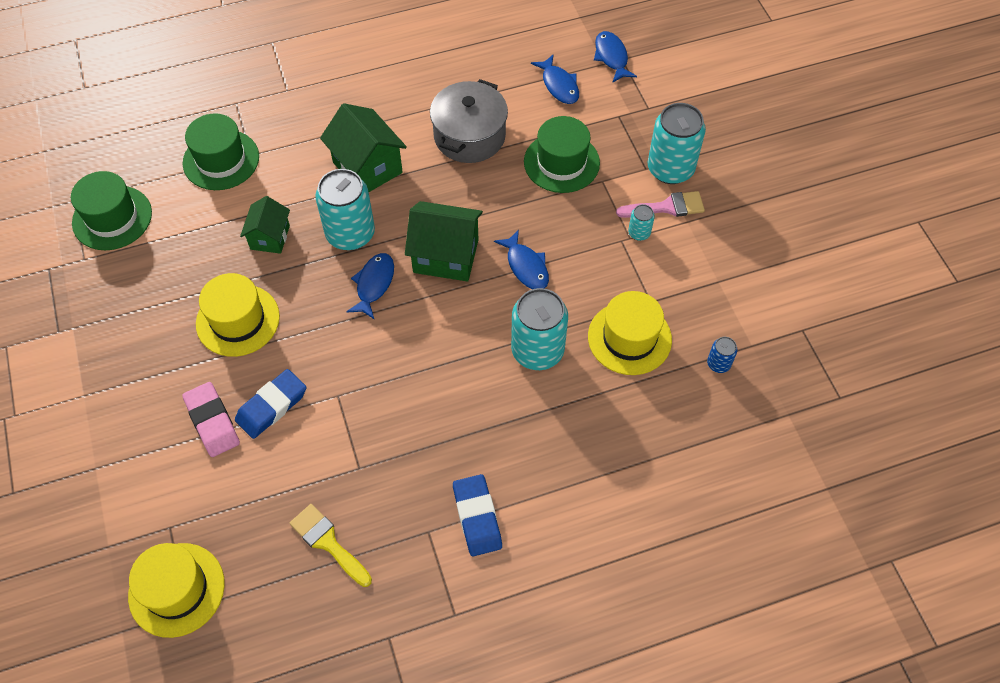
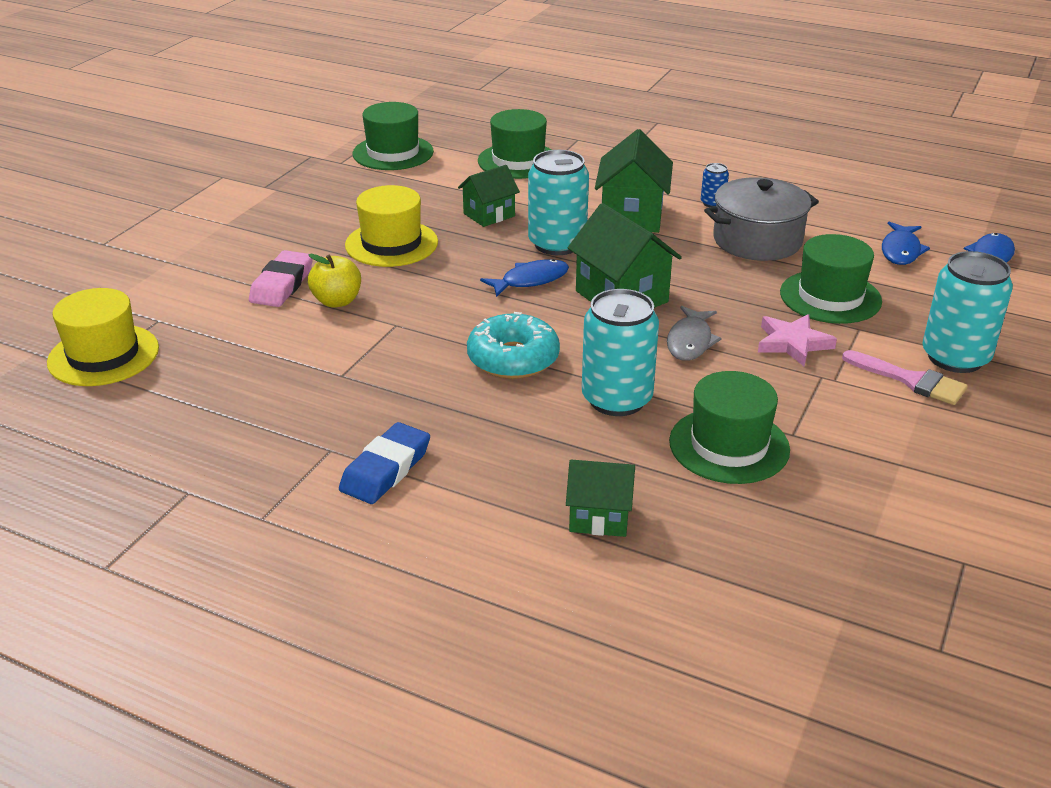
camera: 45 degrees right, 25 degrees down
blue eraser [235,369,307,439] -> yellow apple [308,254,361,308]
yellow brush [290,504,372,587] -> none
blue fish [494,230,549,289] -> grey fish [667,306,722,361]
yellow hat [588,291,672,375] -> green hat [669,371,790,484]
turquoise can [628,204,655,241] -> none
blue can [707,337,737,373] -> blue can moved to [701,163,729,208]
none -> turquoise donut [467,312,560,379]
none -> green house [566,460,635,537]
none -> pink star [758,314,837,366]

